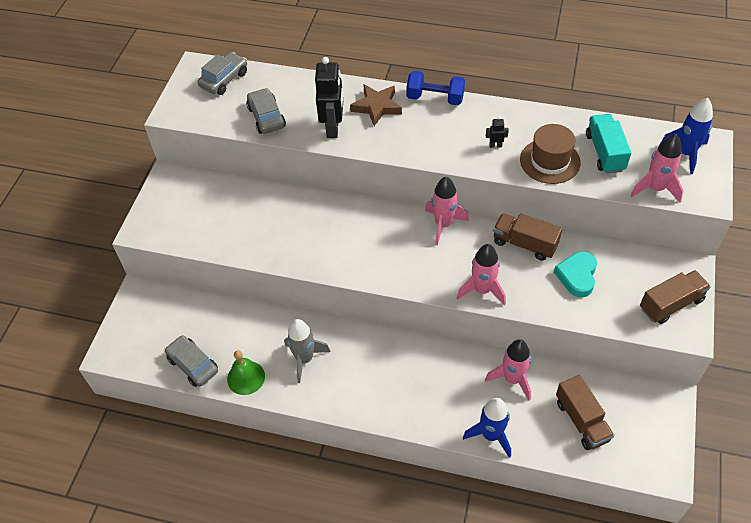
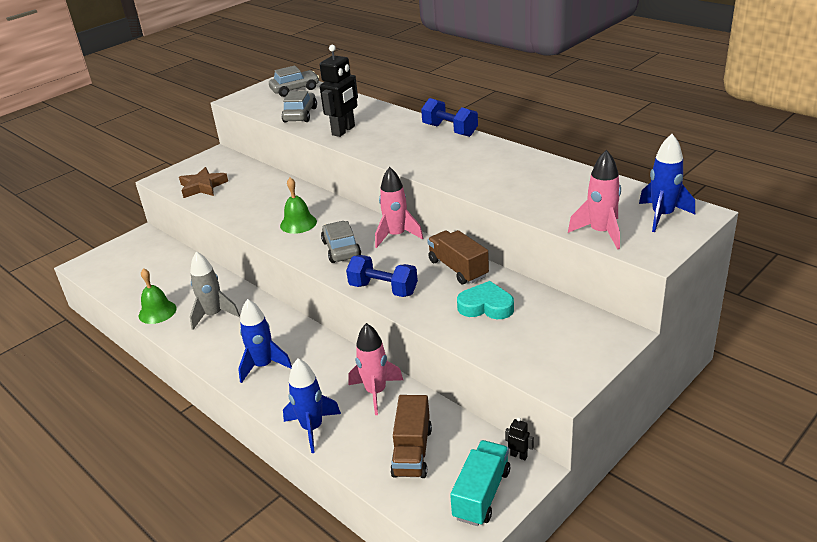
camera: 30 degrees right, 20 degrees down
grey car [165,335,218,387] -> grey car moved to [321,221,361,263]
brown star [350,84,402,126] -> brown star moved to [179,167,228,198]
pink rocket [457,244,506,306] -> blue dumbbell [346,255,418,297]
black robot [486,117,509,148] -> black robot moved to [505,417,534,460]
brown hat [520,124,581,184] -> none
turquoise heart [554,251,597,297] -> turquoise heart turned 60 degrees clockwise [457,281,514,319]
turquoise truck [586,114,631,174] -> turquoise truck moved to [450,440,510,526]
brown truck [640,270,711,324] -> none
none -> blue rocket [238,299,292,383]
none -> green bell [280,178,317,234]

